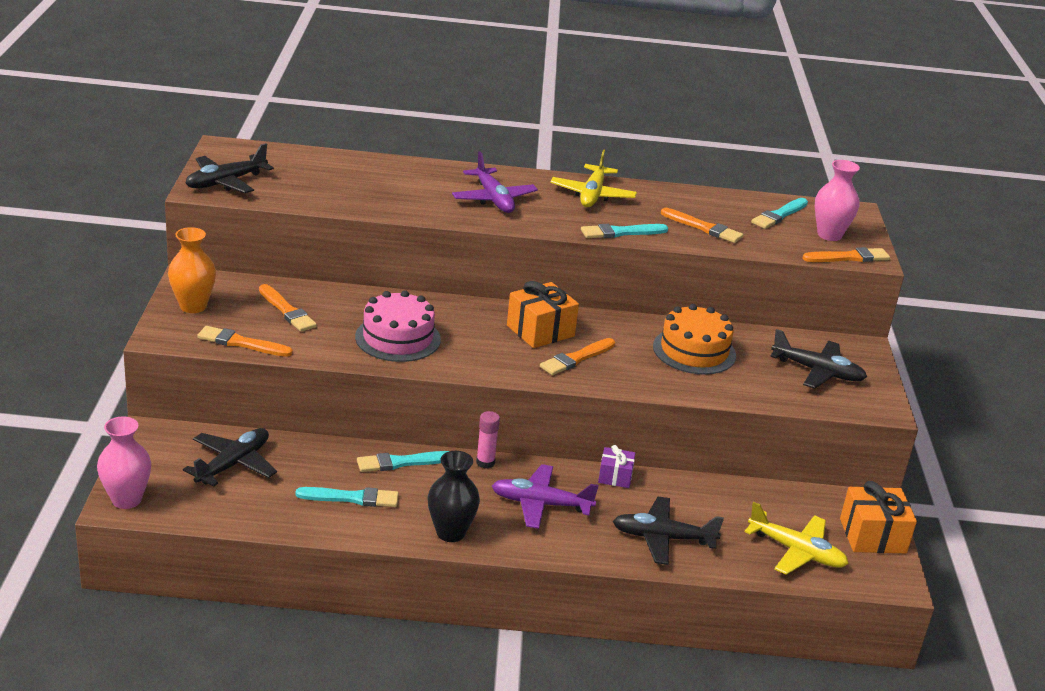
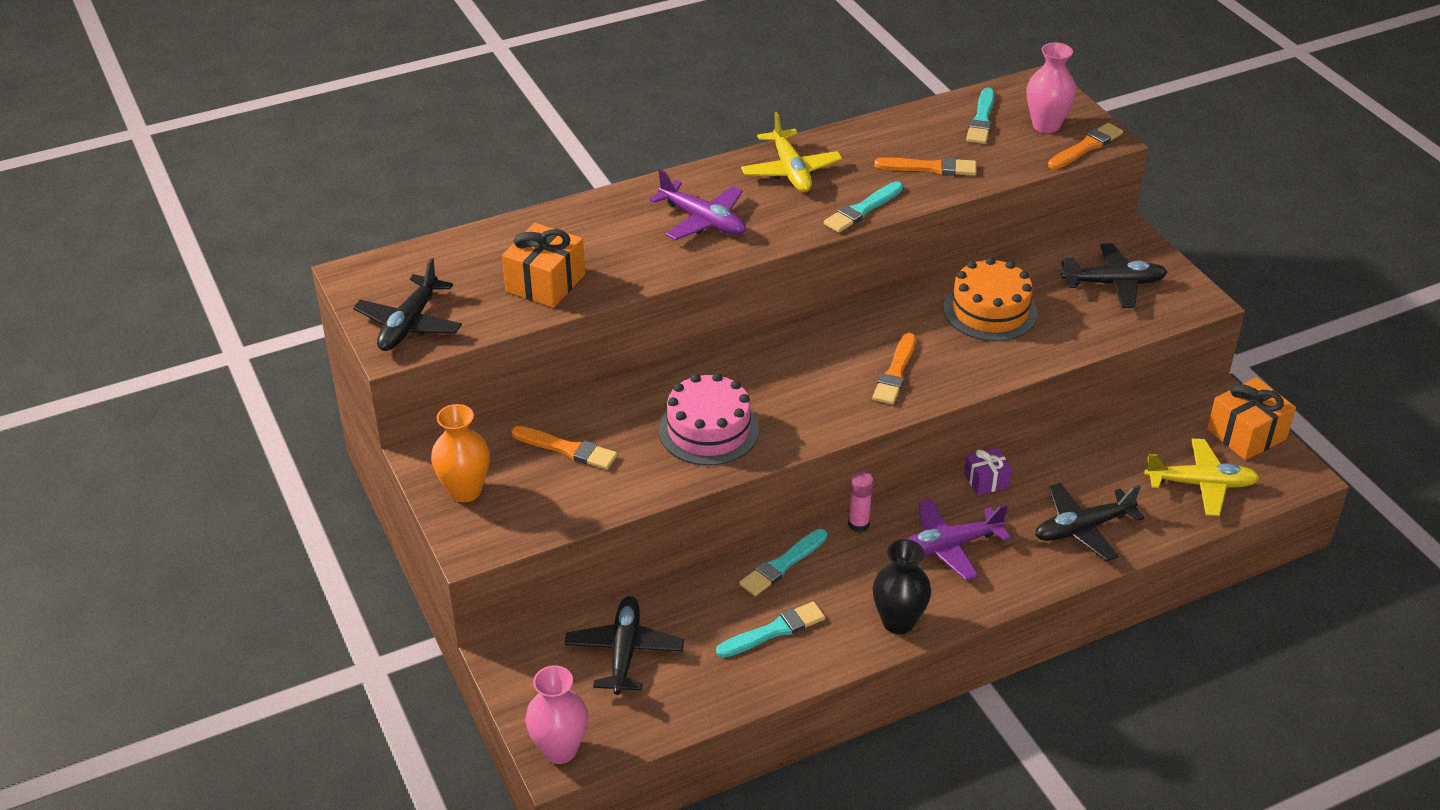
camera: 25 degrees left, 10 degrees up
orange brush [197,326,293,357] -> none
orange gift [507,281,579,348] -> orange gift moved to [502,223,585,308]

